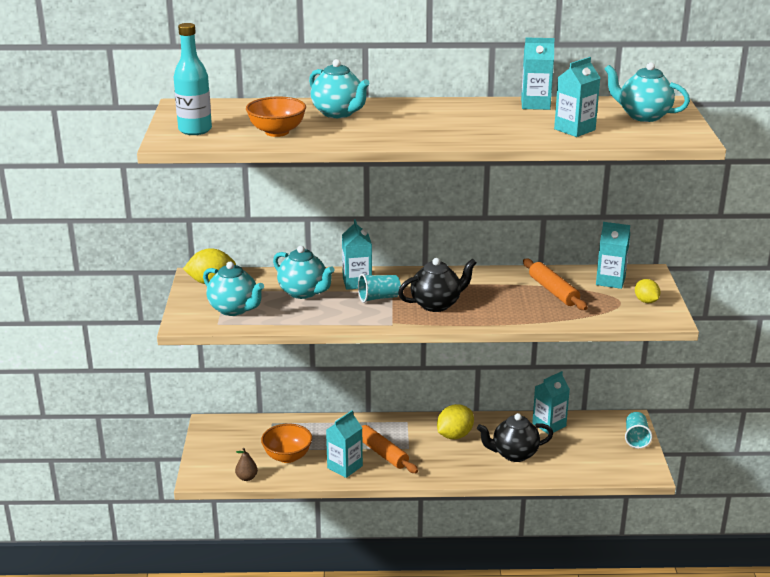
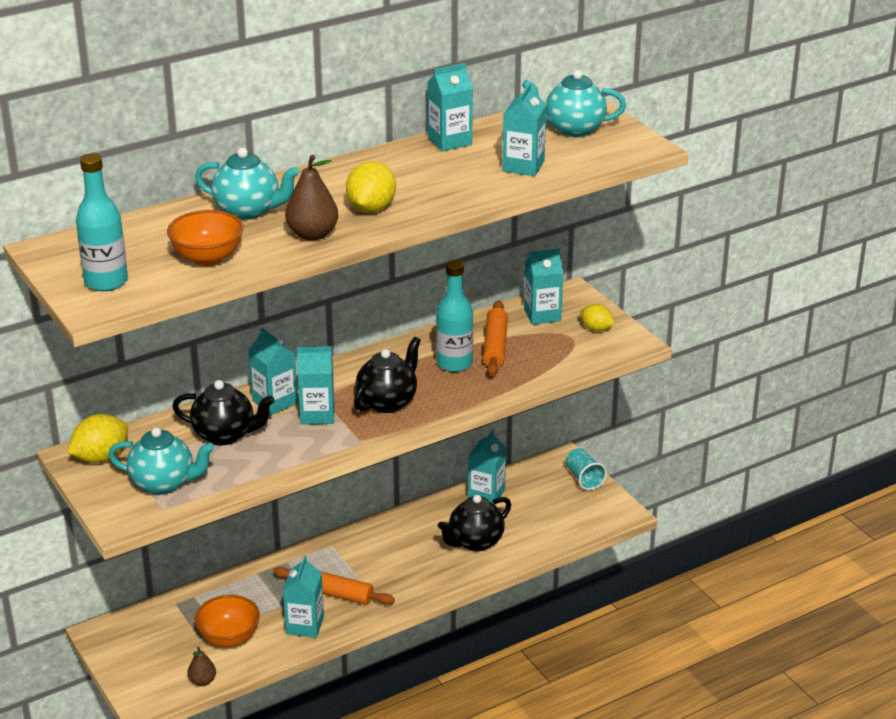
camera: 30 degrees left, 5 degrees up
turquoise teapot [273,246,335,299] -> black teapot [172,380,275,445]
turquoise cup [358,274,401,303] -> turquoise carton [297,346,334,425]
yellow lemon [437,404,474,439] -> yellow lemon moved to [346,161,396,213]
orange rolling pin [523,259,588,310] -> orange rolling pin turned 60 degrees clockwise [483,300,508,376]
none -> brown pear [285,155,338,241]
none -> turquoise bottle [436,260,473,372]

